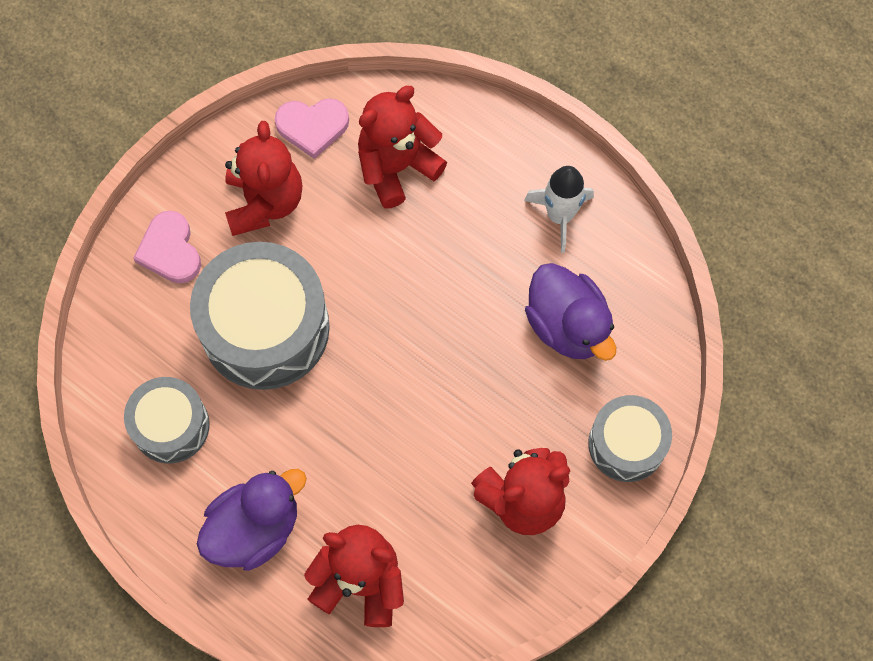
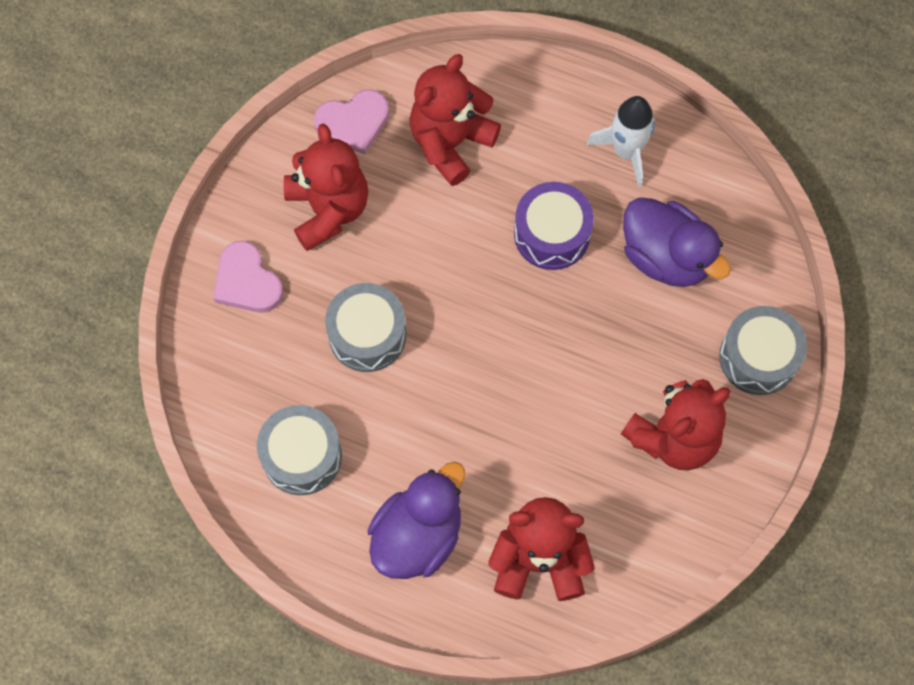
camera: 15 degrees left, 0 degrees up
grey drum [190,242,330,390] -> grey drum [325,283,407,372], size x0.59
none -> purple drum [514,182,594,270]

